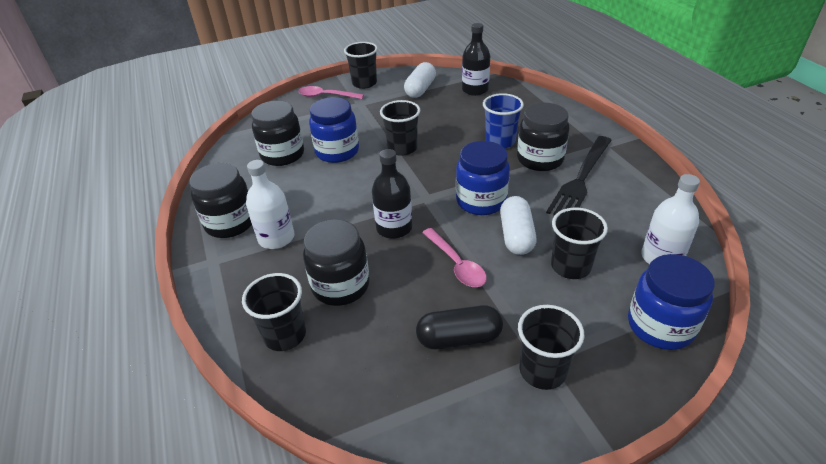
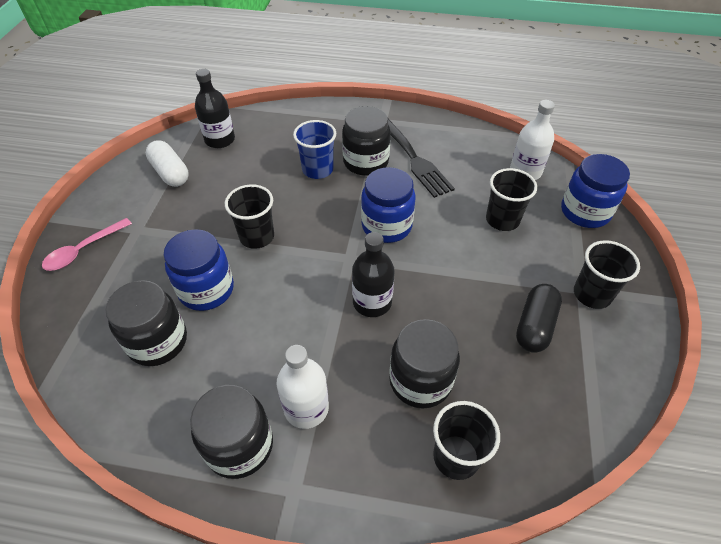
camera: 60 degrees left, 10 degrees up
black cup [344,42,378,89] -> none
pink spoon [422,228,487,287] -> none
white capsule [500,196,536,255] -> none

